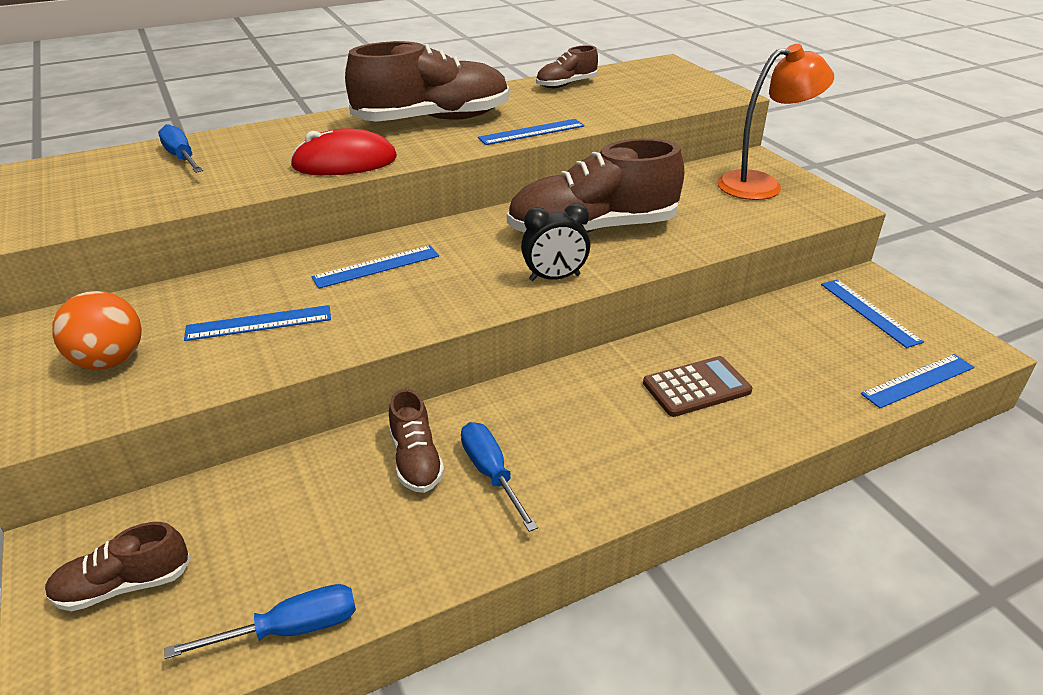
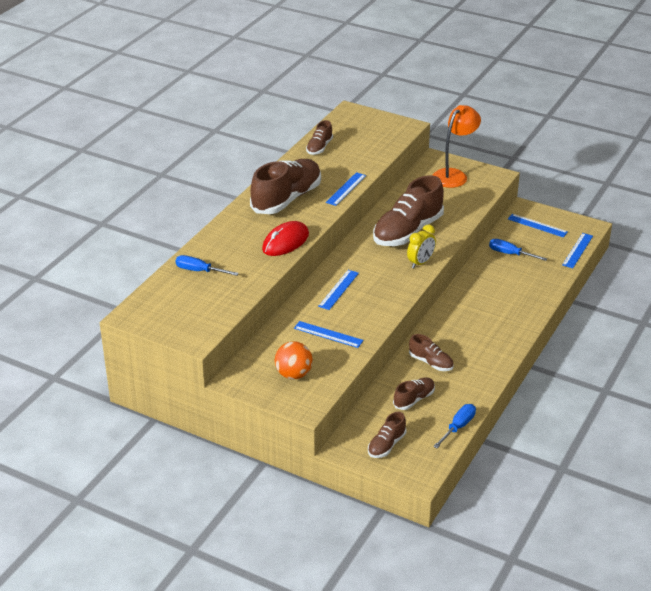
camera: 35 degrees left, 0 degrees up
blue ruler [184,305,331,341] -> blue ruler turned 75 degrees clockwise [294,321,363,348]
blue screwdriver [461,422,538,532] -> blue screwdriver moved to [489,239,547,261]
black clock [521,203,590,281] -> yellow clock [407,224,436,268]
brown calculator [643,356,753,417] -> none
none -> brown shoe [393,377,435,410]

